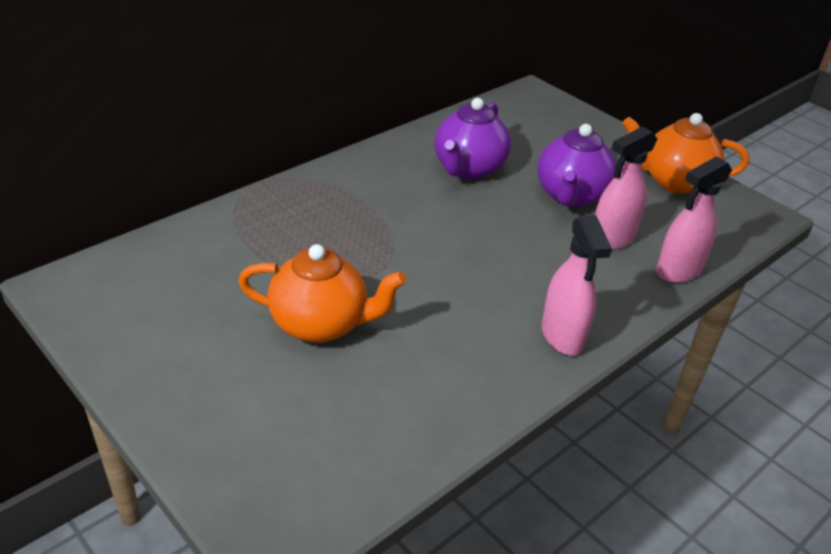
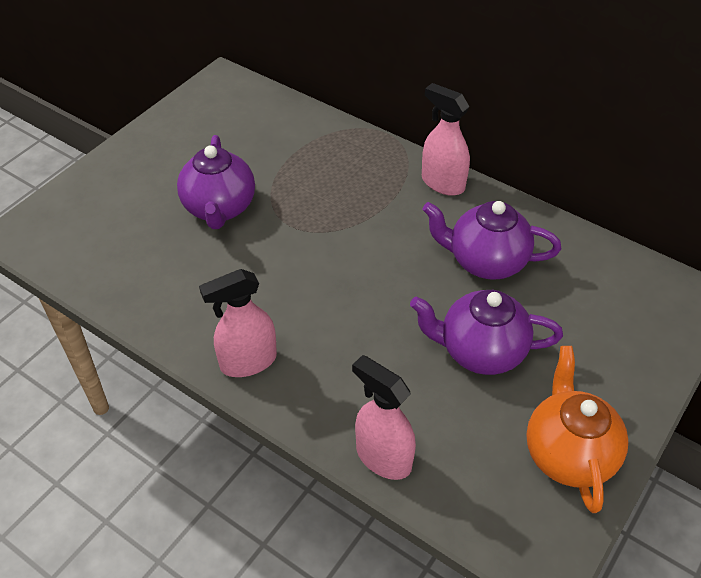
camera: 80 degrees right, 10 degrees up
orange teapot [238,244,406,343] -> purple teapot [177,135,255,229]
pink spray bottle [595,126,658,250] -> pink spray bottle moved to [422,83,470,196]

